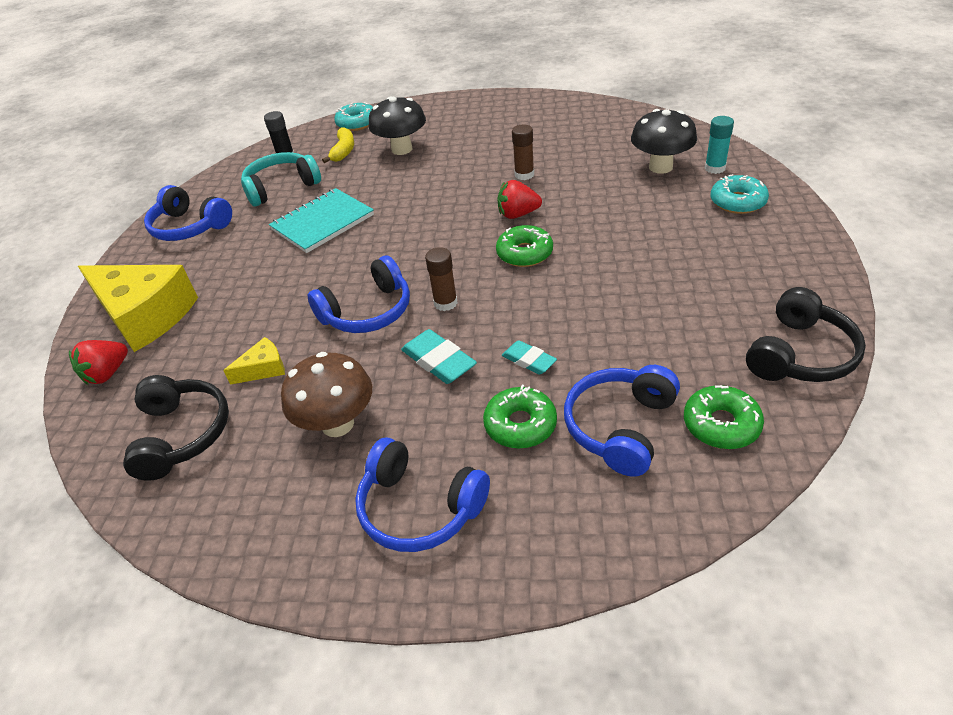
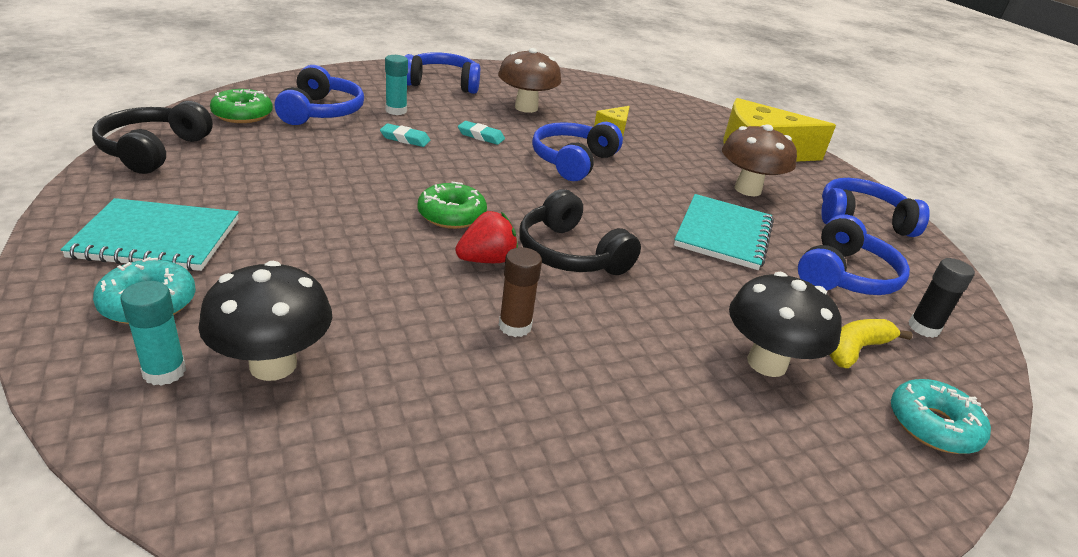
camera: 145 degrees right, 10 degrees down
red strawberry [69,340,128,385] -> none
black headphones [123,375,229,480] -> black headphones moved to [519,189,641,275]
turquoise headphones [241,152,321,206] -> blue headphones [798,215,910,295]
yellow banana [322,127,354,163] -> yellow banana turned 75 degrees clockwise [830,319,913,368]
turquoise eraser [401,329,477,384] -> turquoise eraser [458,121,505,145], size x0.65
brown glue stick [425,247,458,311] -> none
green donut [483,385,557,448] -> turquoise glue stick [385,55,408,115]
none -> turquoise notebook [60,198,239,271]
none -> brown mushroom [722,124,797,196]

